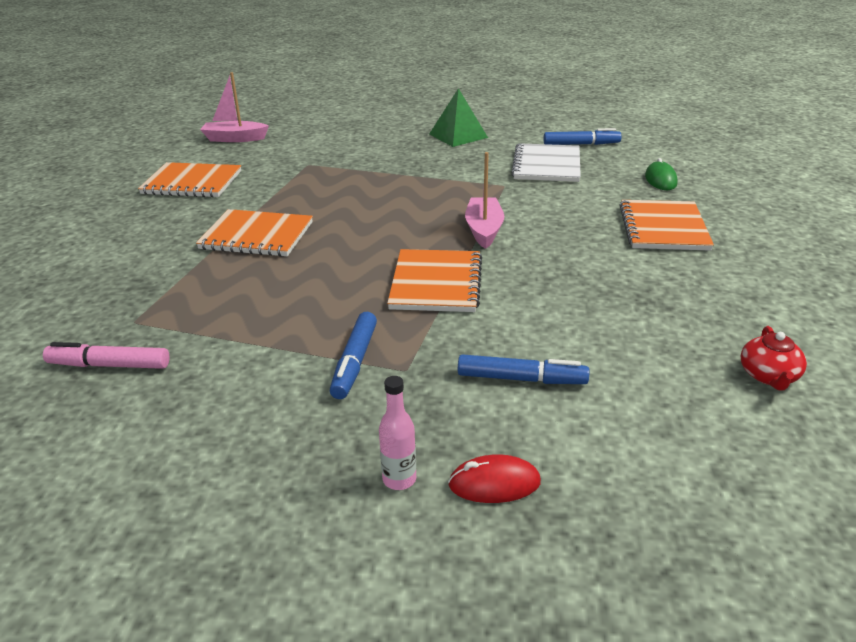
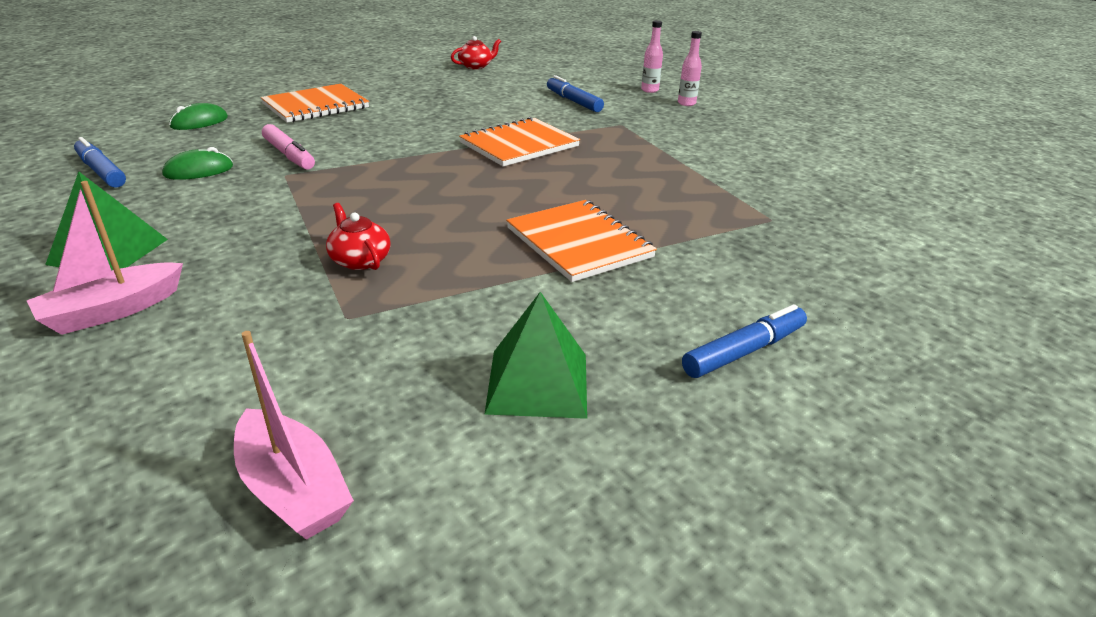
camera: 135 degrees left, 0 degrees up
pink marker [43,342,169,369] -> pink marker moved to [262,124,315,170]
orange notebook [138,162,241,198] -> green pyramid [485,292,587,419]
blue marker [330,312,377,399] -> blue marker moved to [682,304,807,378]
red mouse [448,454,541,503] -> pink bottle [641,20,663,93]
pink boat [465,152,504,249] -> pink boat moved to [27,181,183,335]
white notebook [512,143,581,182] -> green mouse [162,147,233,180]
none -> red teapot [326,203,391,270]

